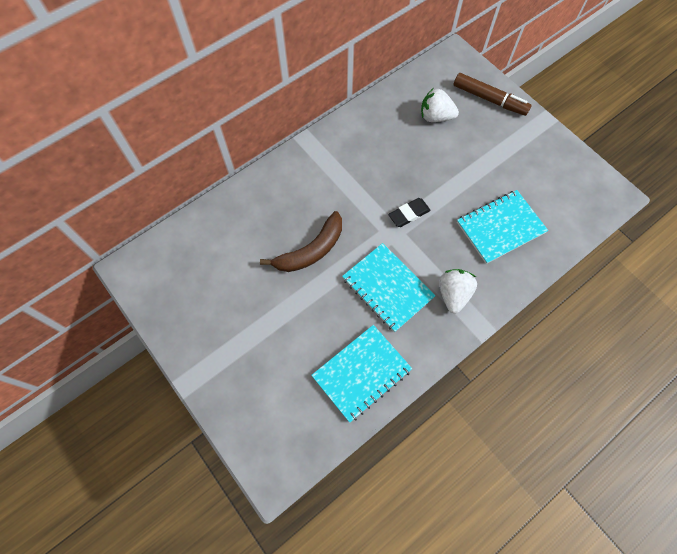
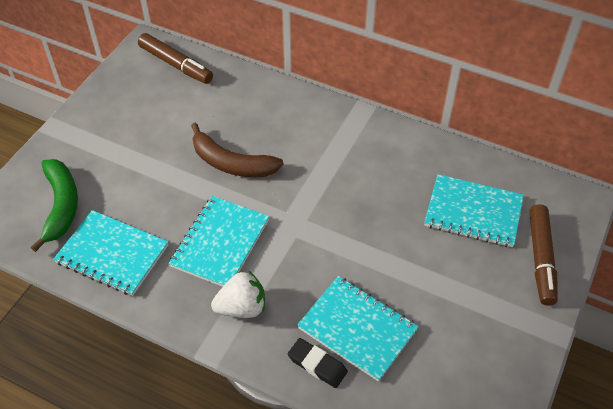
camera: 65 degrees right, 15 degrees down
black eraser [388,198,431,227] -> black eraser moved to [288,338,348,388]
white strawberry [421,88,459,122] -> turquoise notebook [424,174,524,247]
none -> green banana [30,159,78,252]
none -> brown marker [138,33,213,84]

